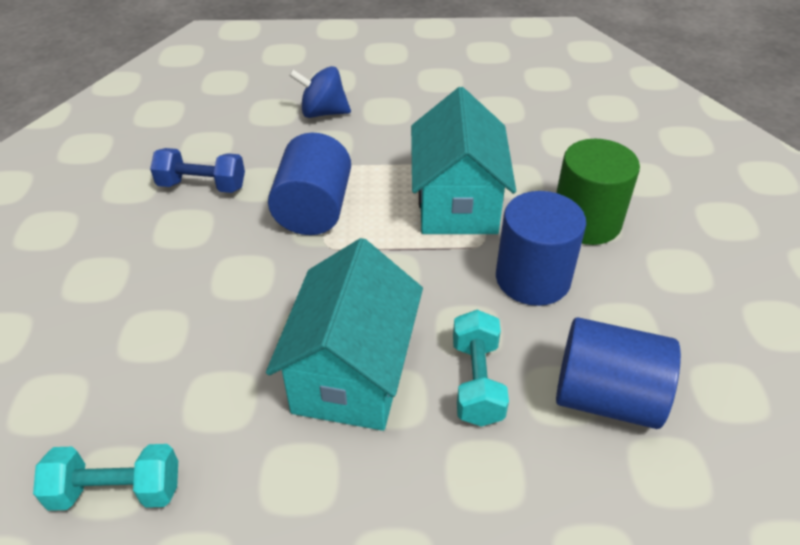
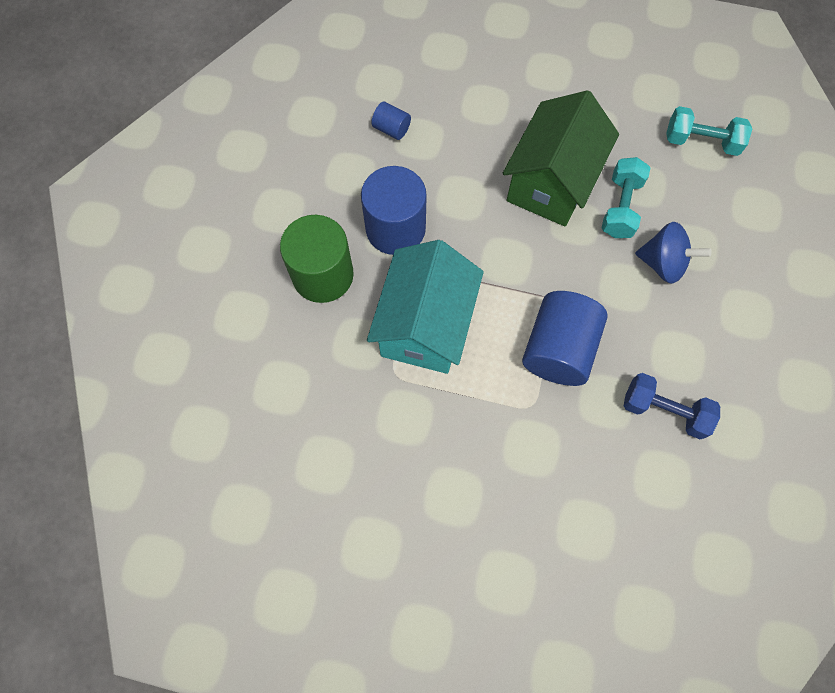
camera: 165 degrees left, 25 degrees up
turquoise house [266,238,423,431] -> green house [503,90,619,226]
blue spinning top [289,66,351,118] -> blue spinning top moved to [635,222,712,284]
turquoise dumbbell [453,310,509,427] -> turquoise dumbbell moved to [601,157,651,238]
blue cylinder [556,317,681,429] -> blue cylinder [372,101,411,140], size x0.47

